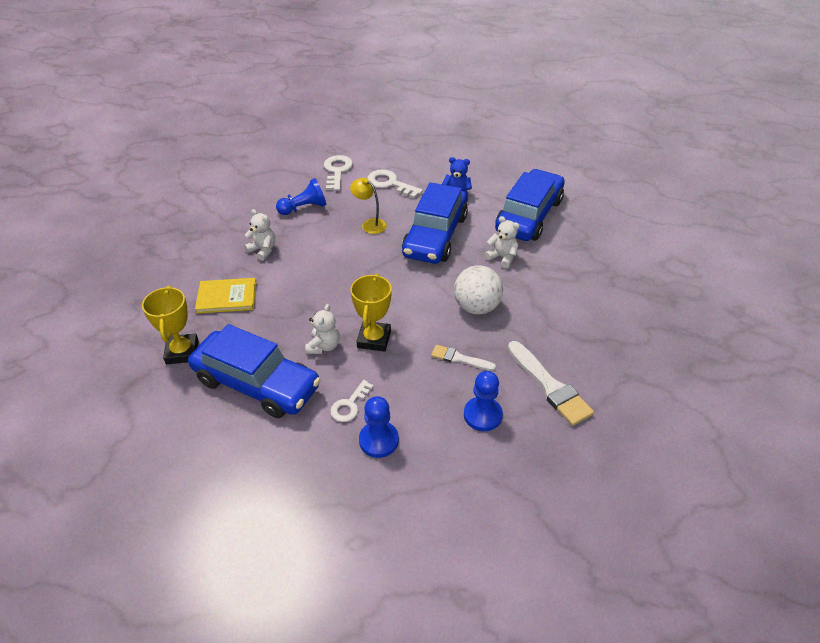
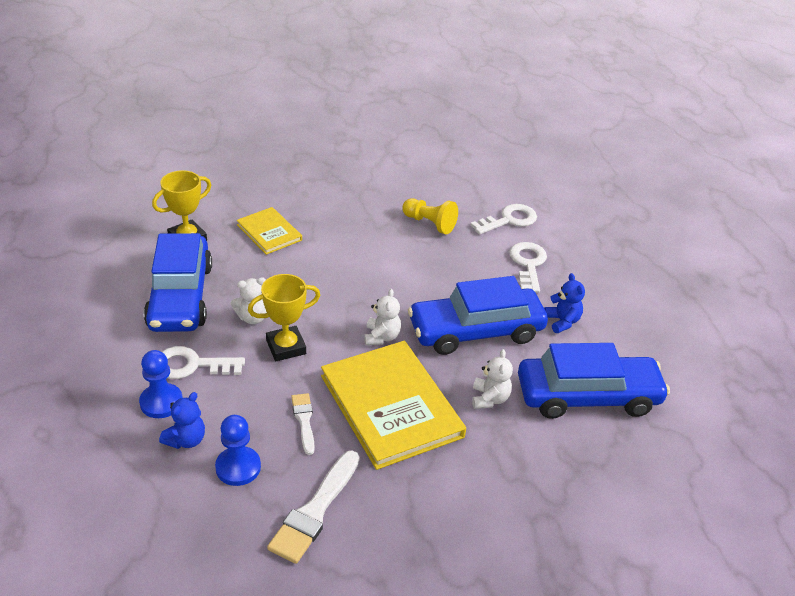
camera: 55 degrees right, 5 degrees down
white teddy bear [244,209,275,261] -> white teddy bear moved to [364,289,401,345]
blue pawn [276,178,326,215] -> yellow pawn [402,198,458,234]
white key [330,380,374,422] -> white key [162,346,245,379], size x1.52
yellow lamp [350,178,387,234] -> none
white ball [454,265,503,314] -> yellow book [321,341,466,470]
none -> blue teddy bear [159,392,205,449]

